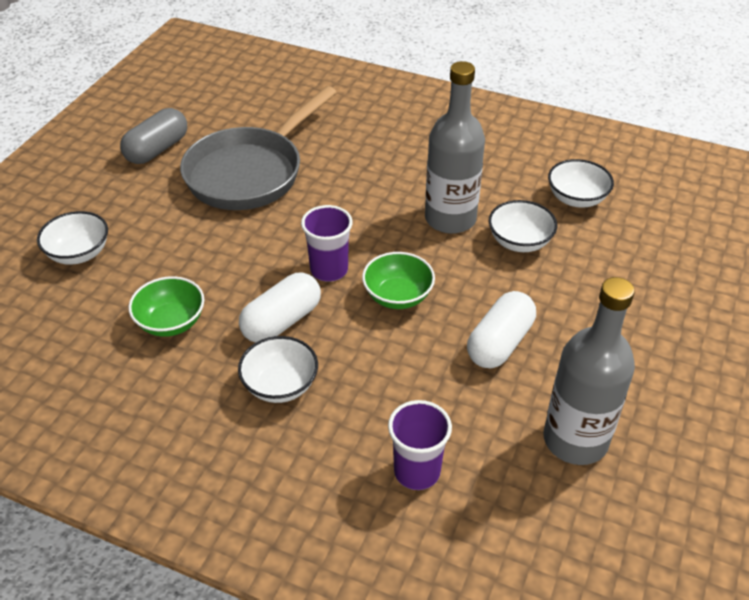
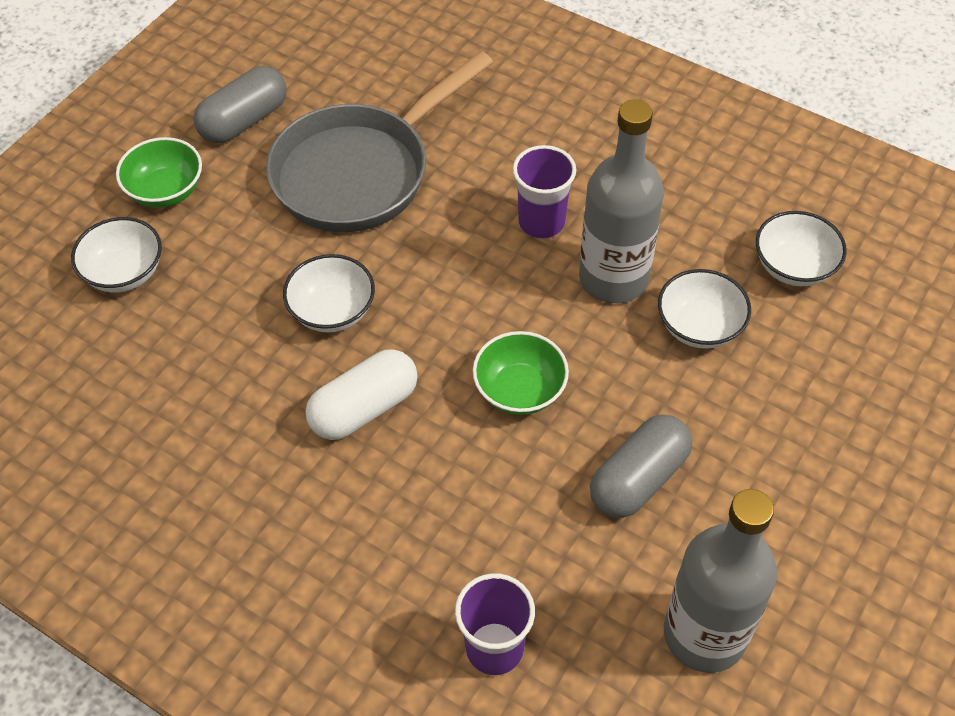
camera: 10 degrees right, 10 degrees up
green bowl [128,276,204,337] -> green bowl moved to [116,137,202,208]
white bowl [238,336,318,403] -> white bowl moved to [283,254,375,333]
purple cup [301,205,353,282] -> purple cup moved to [513,145,576,239]
white capsule [467,291,536,368] -> grey capsule [590,414,692,518]

